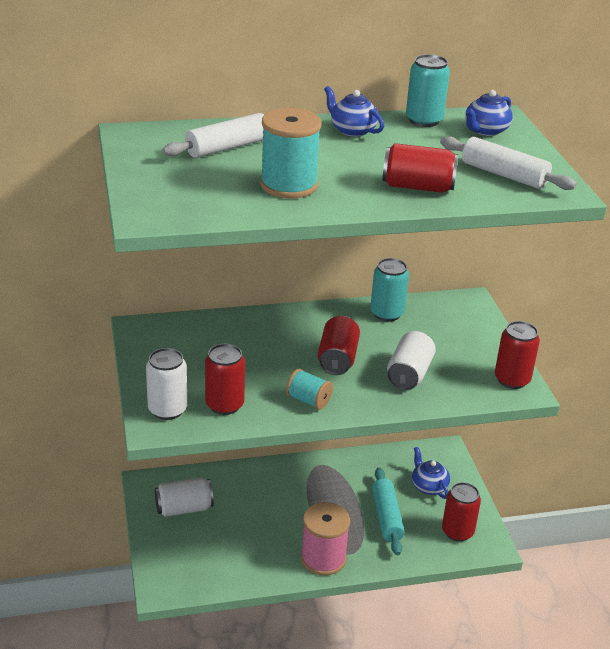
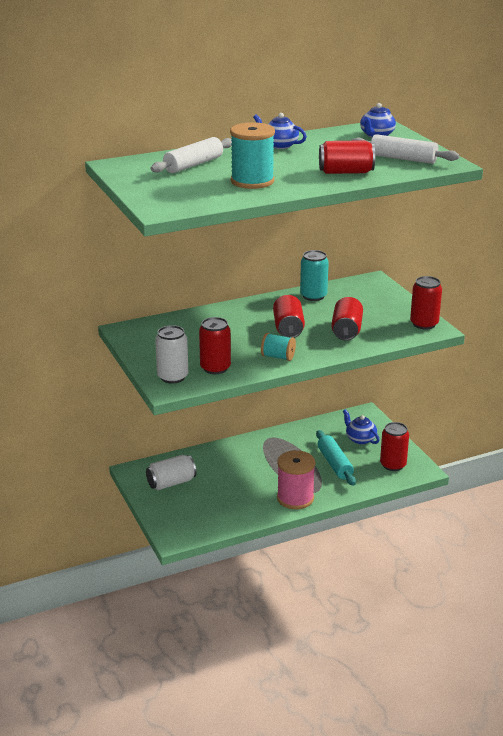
camera: 10 degrees left, 5 degrees down
white can [387,331,436,390] -> red can [331,297,363,341]
turquoise can [406,54,450,127] -> none

